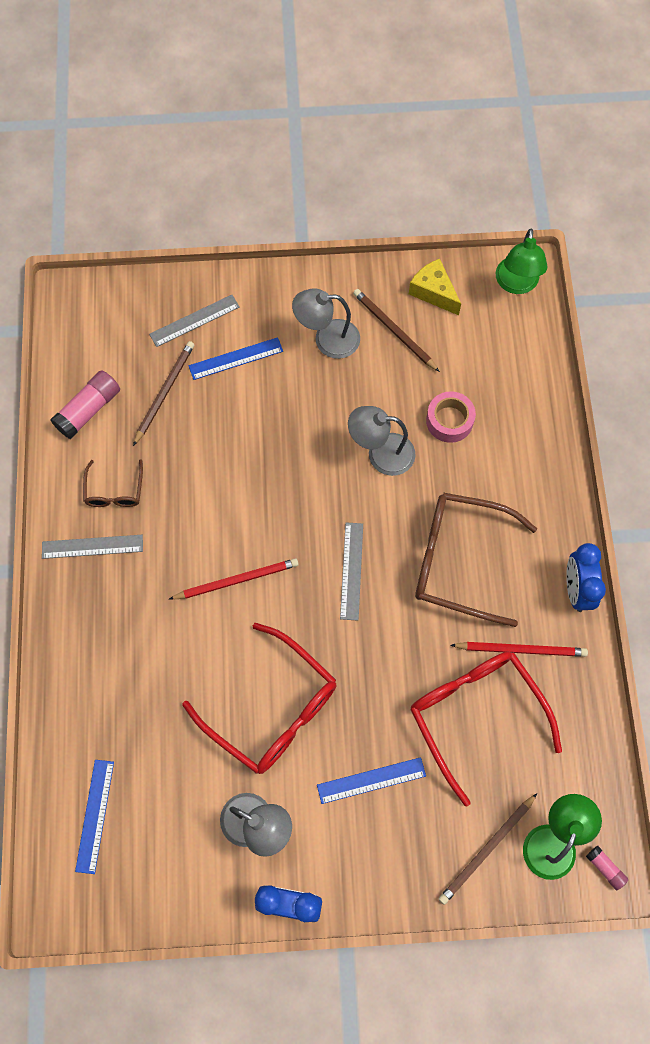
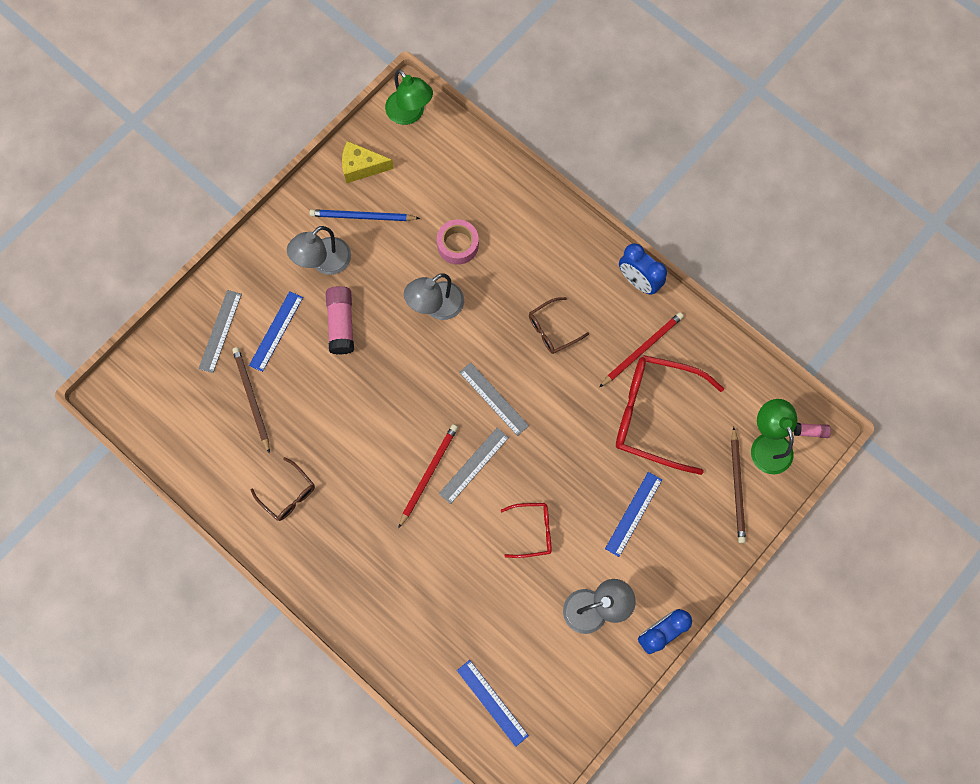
camera: 45 degrees left, 5 degrees up
grey ruler [42,535,143,559] -> grey ruler moved to [439,428,509,504]
pink glue stick [50,370,120,439] -> pink glue stick moved to [326,286,354,355]
red glasses [182,623,336,774] -> red glasses [501,503,552,558], size x0.50
brown pencil [353,289,440,372] -> blue pencil [309,209,420,221]
brown glasses [415,493,537,627] -> brown glasses [529,297,589,354], size x0.50

